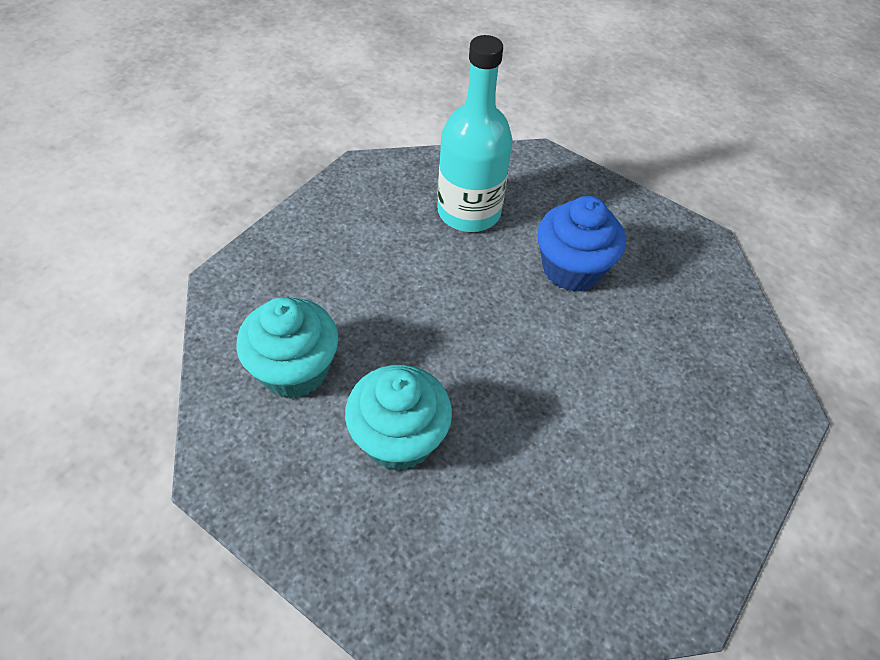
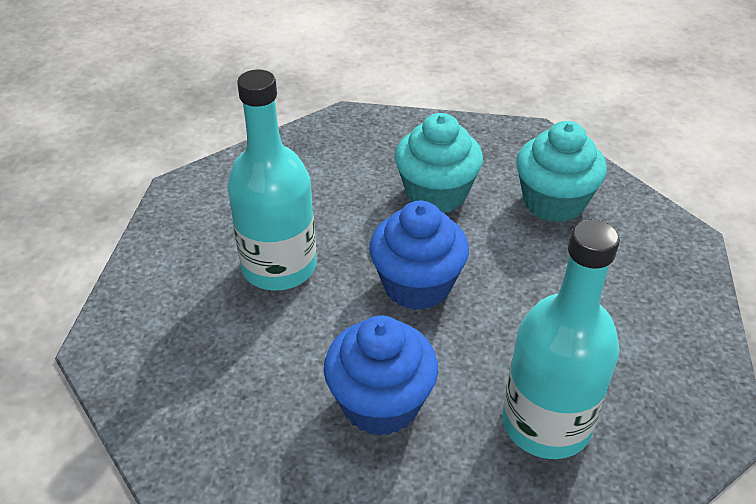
camera: 155 degrees right, 10 degrees down
none -> turquoise bottle [227,70,316,291]
none -> blue cupcake [369,201,469,310]

